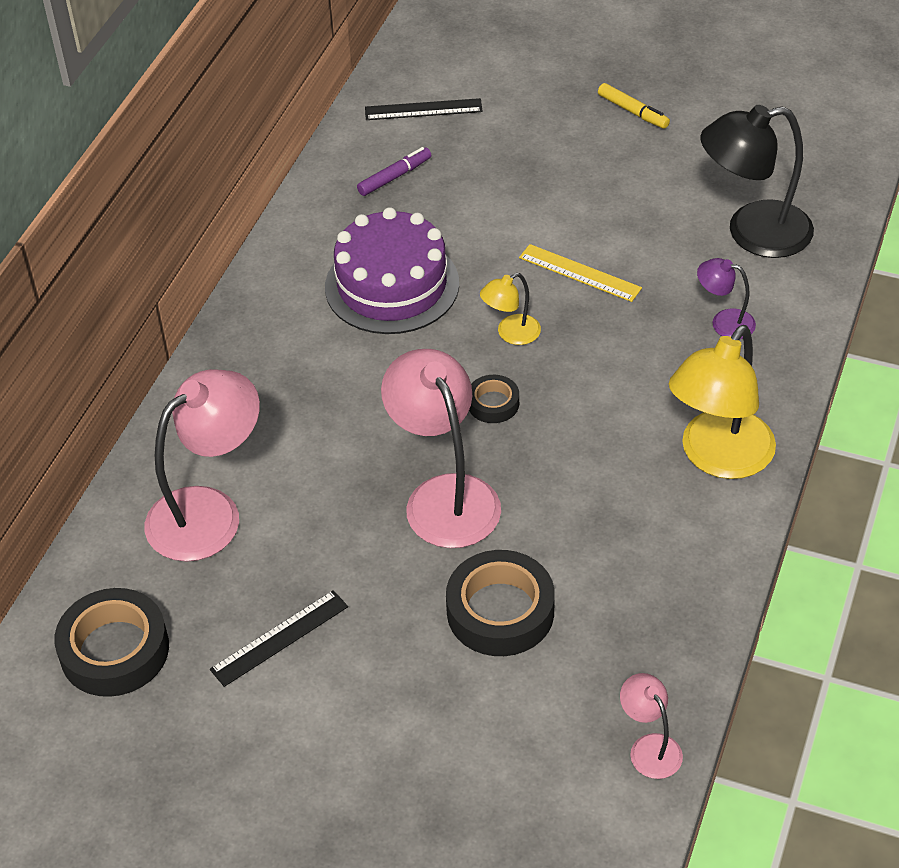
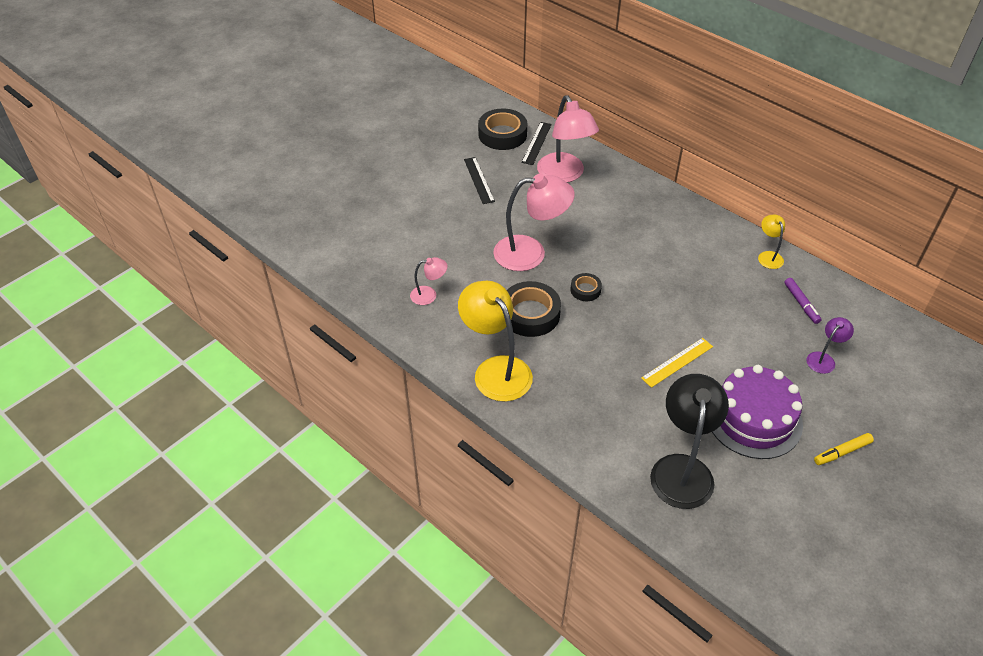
camera: 110 degrees right, 0 degrees up
purple cake [325,207,459,334] -> purple cake moved to [712,365,803,459]
black ruler [365,98,483,120] -> black ruler moved to [521,122,552,165]
black tape [446,550,555,656] -> black tape moved to [507,281,561,337]
yellow lamp [480,273,541,345] -> yellow lamp moved to [758,215,785,269]
pink lamp [620,673,683,779] -> pink lamp moved to [410,257,447,305]
purple lamp [697,258,756,339] -> purple lamp moved to [806,317,854,374]

